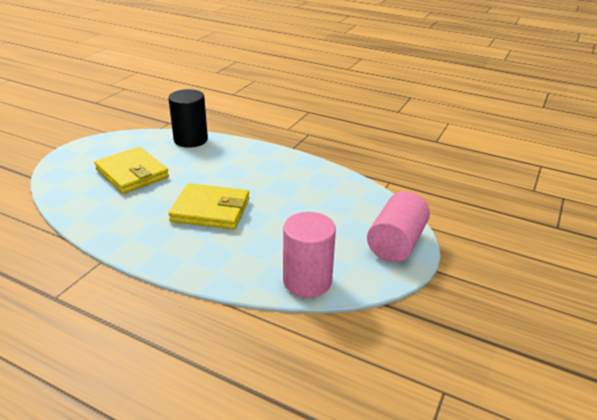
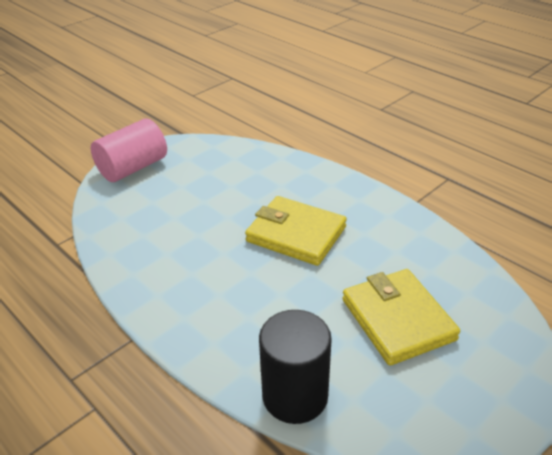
camera: 160 degrees left, 5 degrees up
pink cylinder [283,212,336,298] -> none

